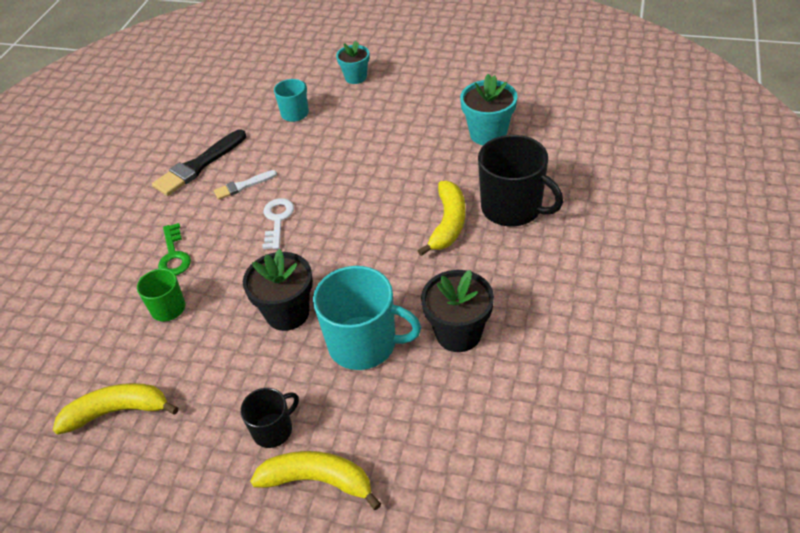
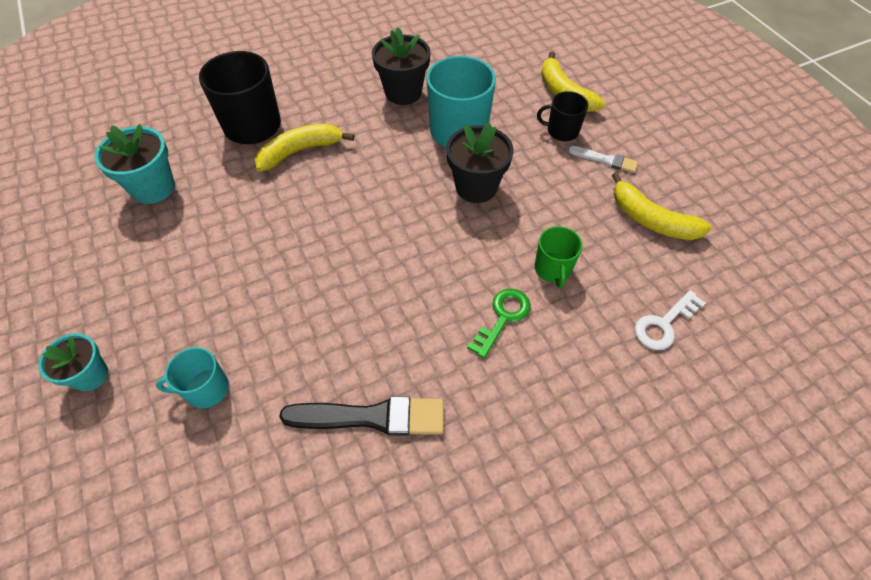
camera: 135 degrees left, 10 degrees up
white brush [214,170,277,200] -> white brush moved to [568,146,638,173]
white key [262,198,294,249] -> white key moved to [635,290,706,350]

